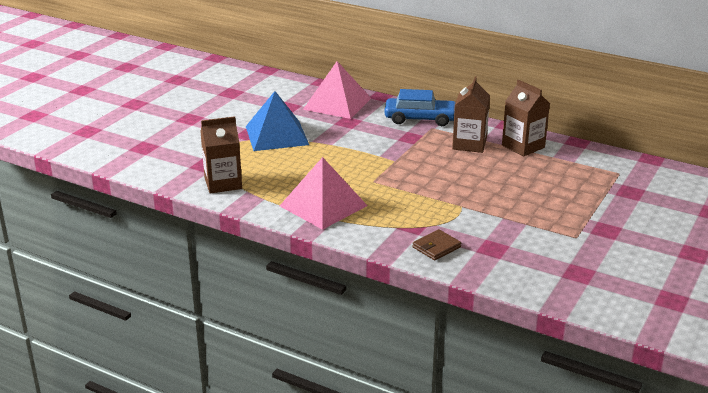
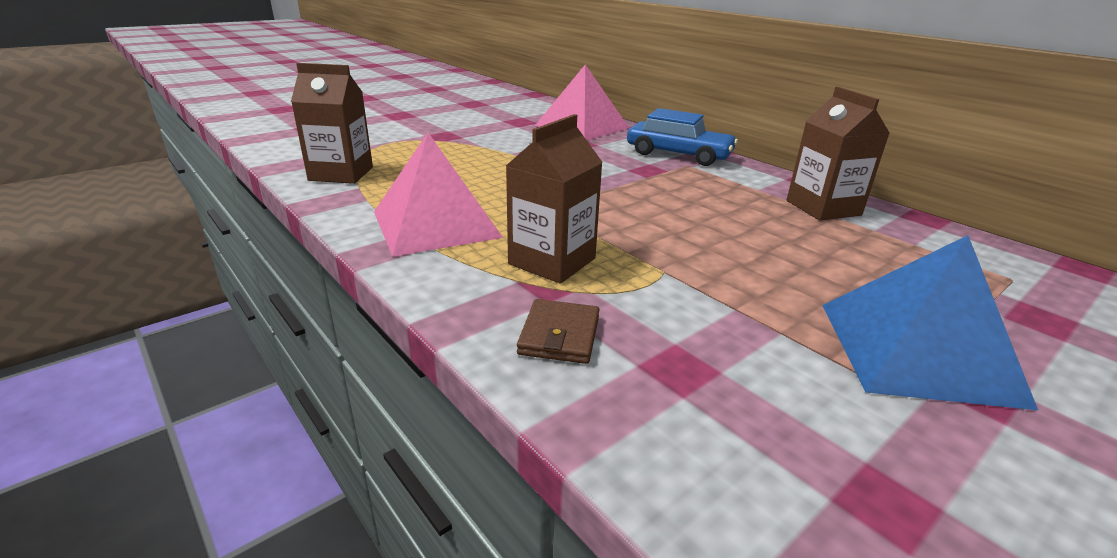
camera: 20 degrees right, 0 degrees up
blue pyramid [246,91,309,151] -> blue pyramid moved to [822,235,1038,410]
brown wallet [412,229,461,260] -> brown wallet turned 60 degrees counterclockwise [517,299,600,364]
brown carton [452,77,490,153] -> brown carton moved to [506,114,603,284]

